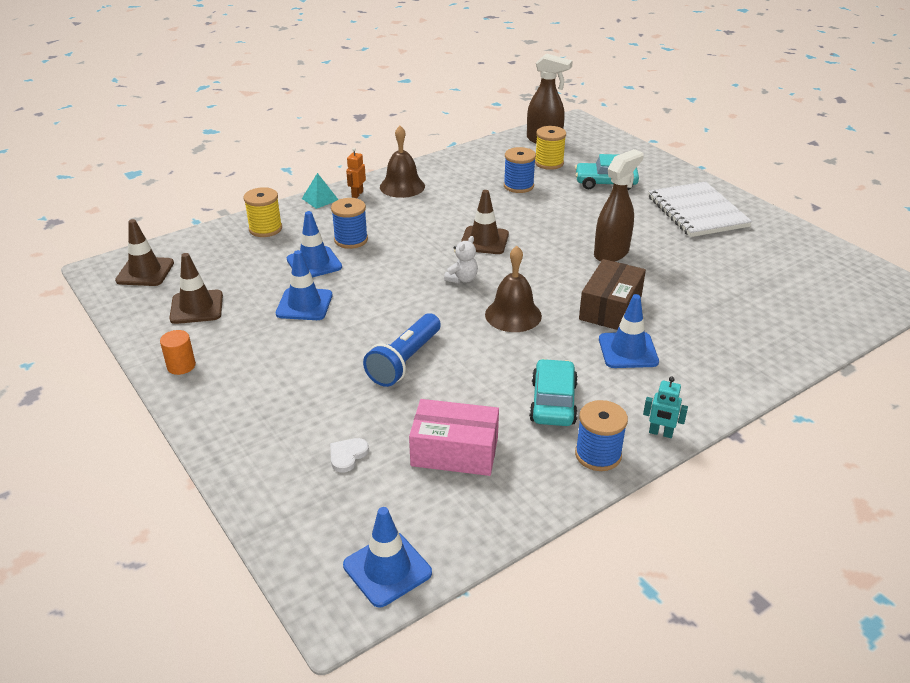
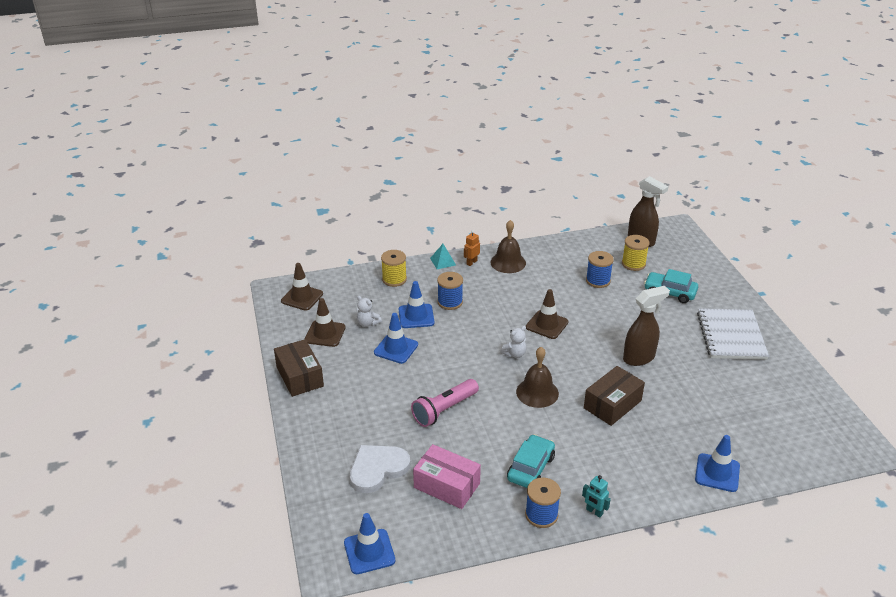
camera: 20 degrees right, 0 degrees up
orange cylinder [160,330,196,375] -> brown box [274,339,324,397]
white heart [330,438,369,472] -> white heart [349,445,410,493], size x2.14
blue flashlight [363,313,441,387] -> pink flashlight [411,379,479,427]
blue traffic cone [599,294,659,368] -> blue traffic cone moved to [695,435,740,492]
none -> white teddy bear [357,296,382,327]

